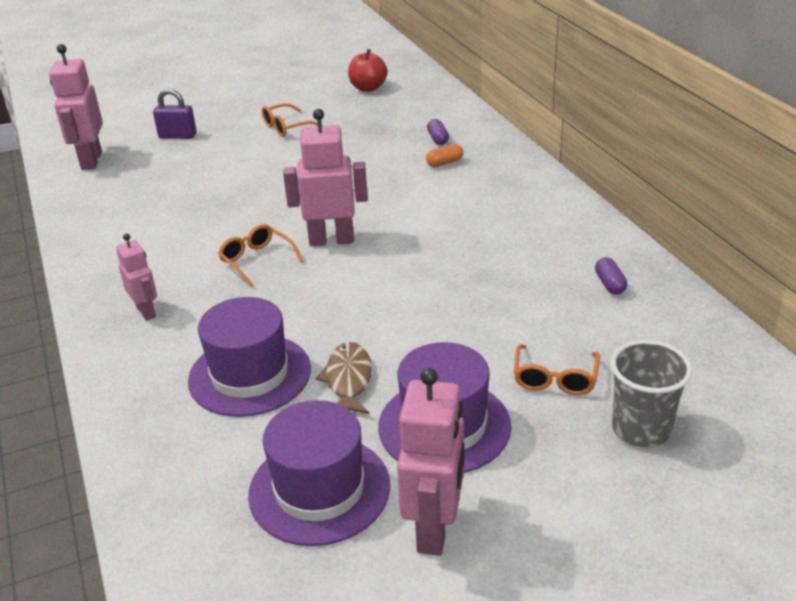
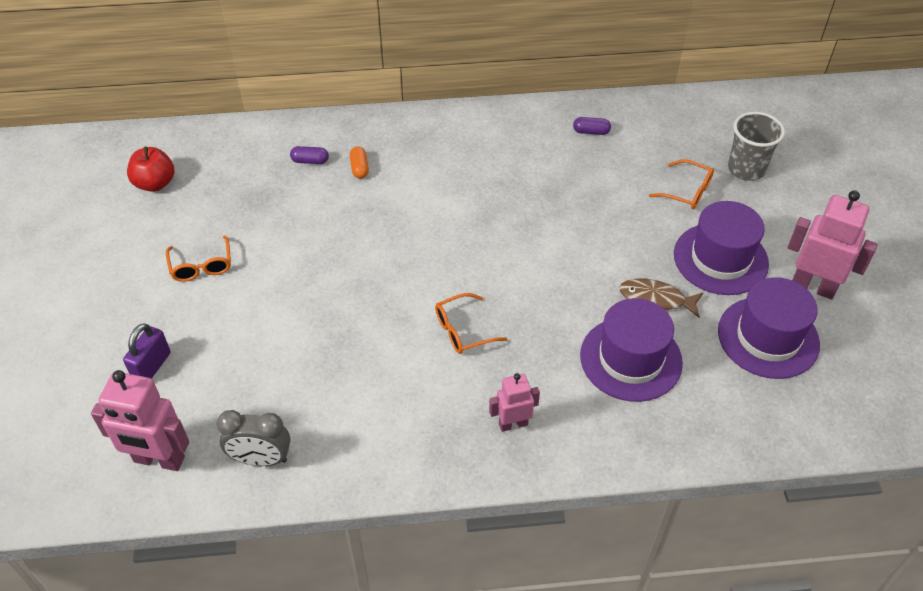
camera: 75 degrees left, 15 degrees up
pink robot [283,109,368,246] -> none
none -> grey clock [217,410,290,466]

